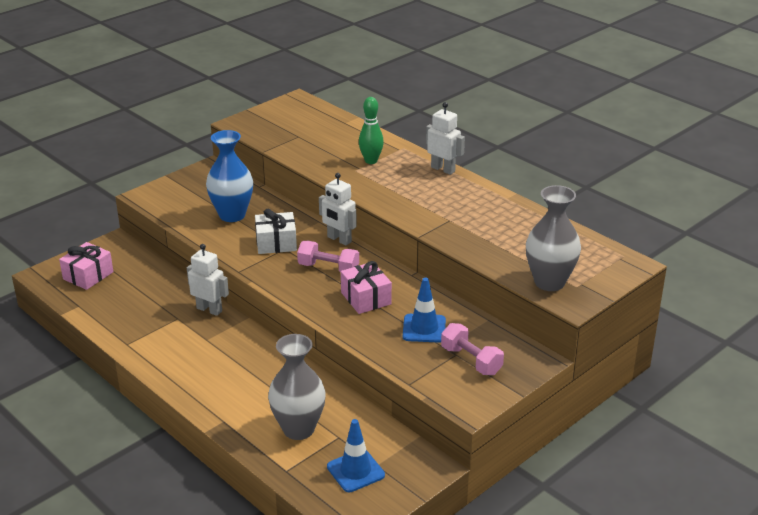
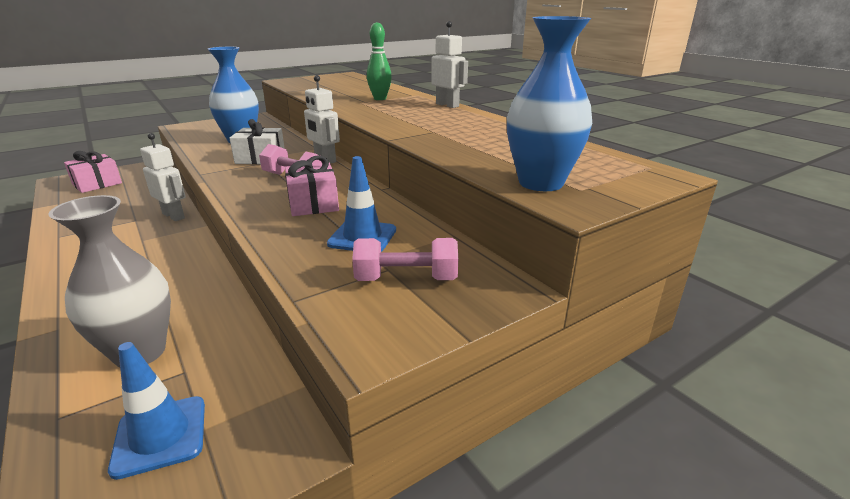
camera: 10 degrees right, 5 degrees down
pink dumbbell [441,323,504,375] -> pink dumbbell turned 60 degrees counterclockwise [352,238,458,281]
grey vase [526,185,581,291] -> blue vase [507,16,592,191]

